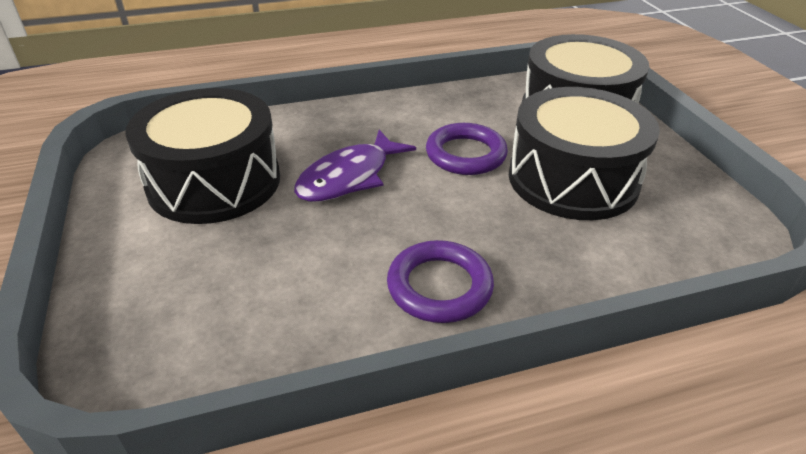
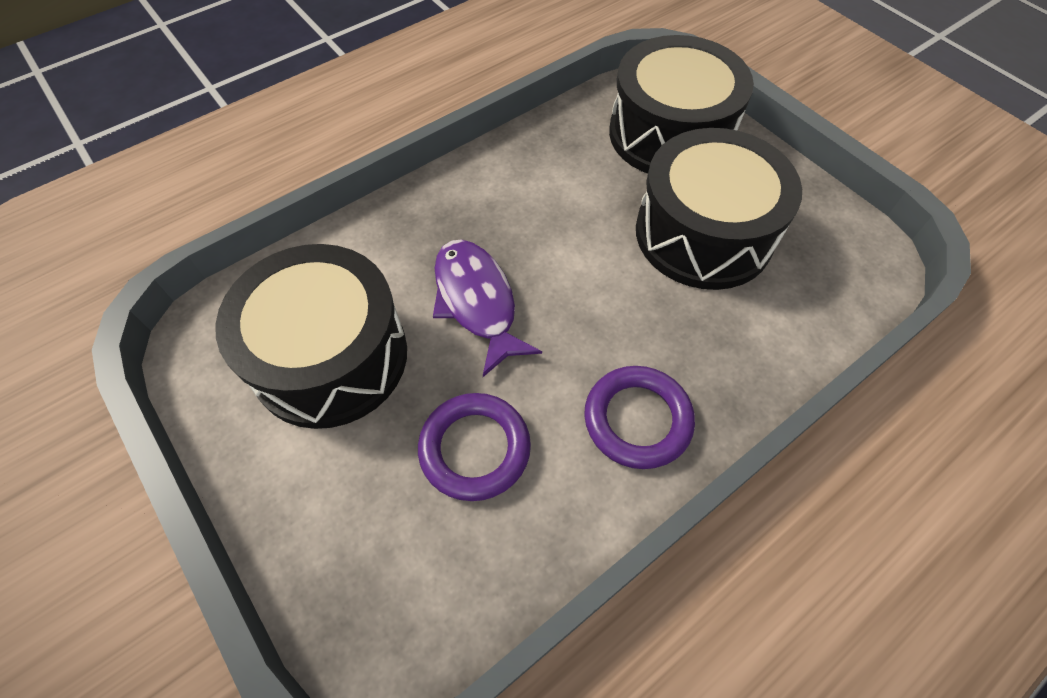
camera: 20 degrees left, 20 degrees up
purple fish [294,130,416,202] -> purple fish turned 135 degrees clockwise [433,239,542,377]
purple ring [426,123,508,175] -> purple ring moved to [418,393,531,501]

